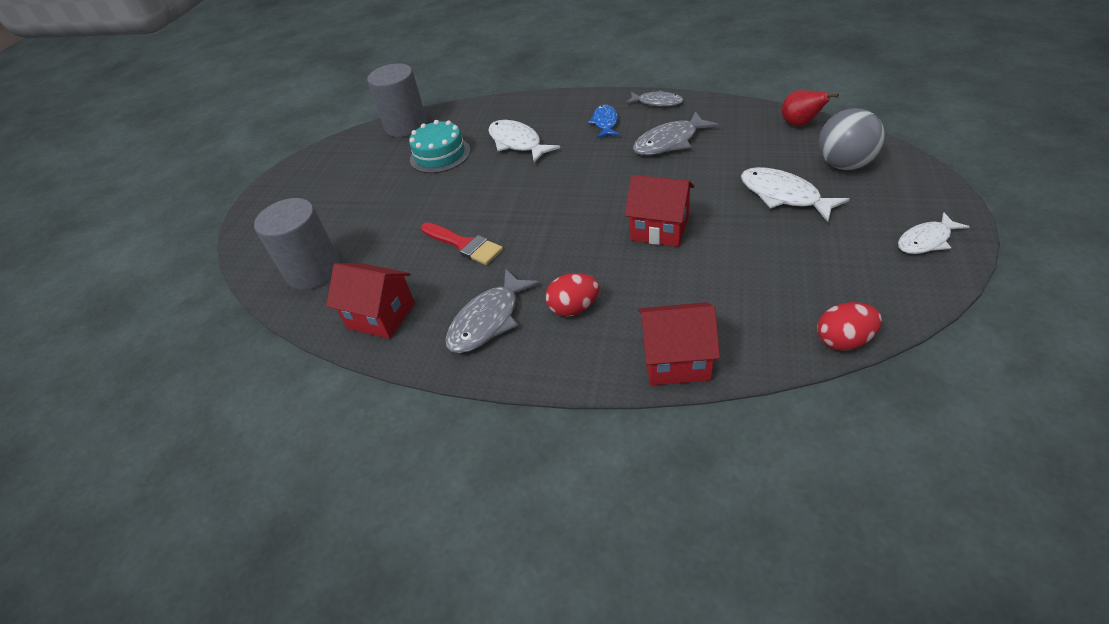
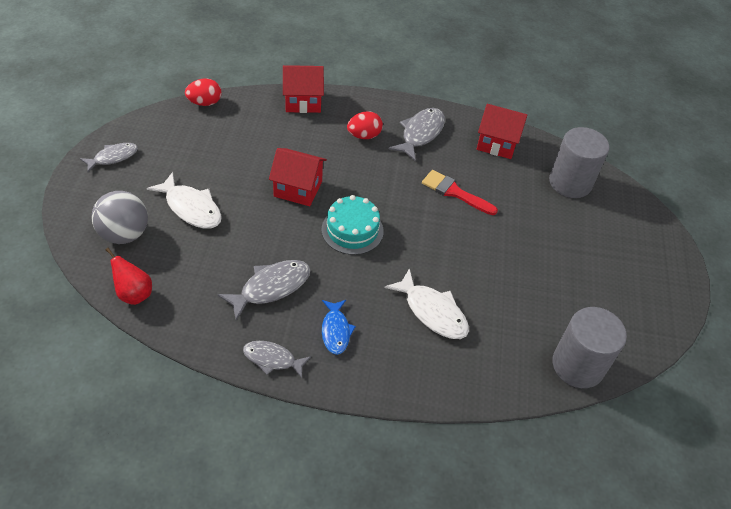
camera: 165 degrees right, 5 degrees up
turquoise cake [409,120,470,173] -> turquoise cake moved to [322,195,384,255]
white fish [898,212,970,254] -> grey fish [80,143,138,172]

